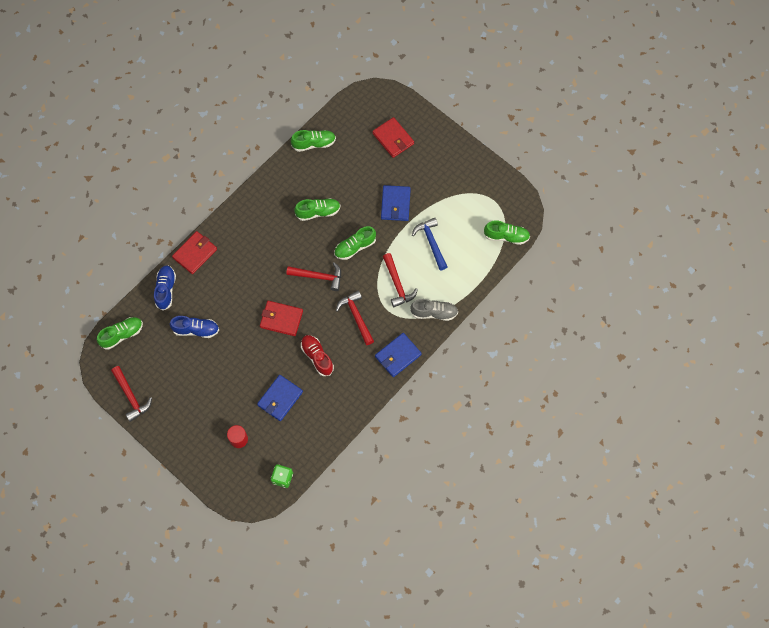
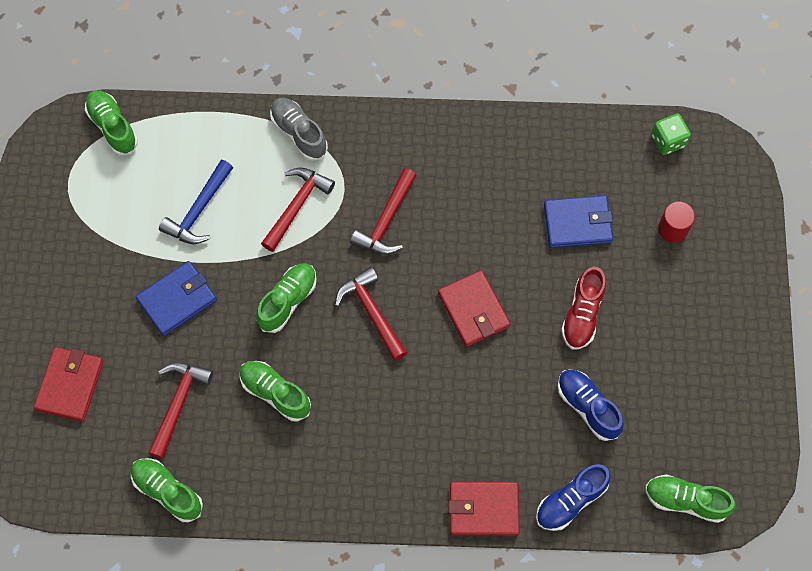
camera: 130 degrees left, 0 degrees up
red hammer [111,366,152,422] -> red hammer moved to [148,362,213,459]
red shoe [301,335,334,376] -> red shoe moved to [561,267,606,350]
green shoe [334,226,376,260] -> green shoe turned 75 degrees counterclockwise [256,263,317,333]
blue wallet [375,333,422,377] -> none

